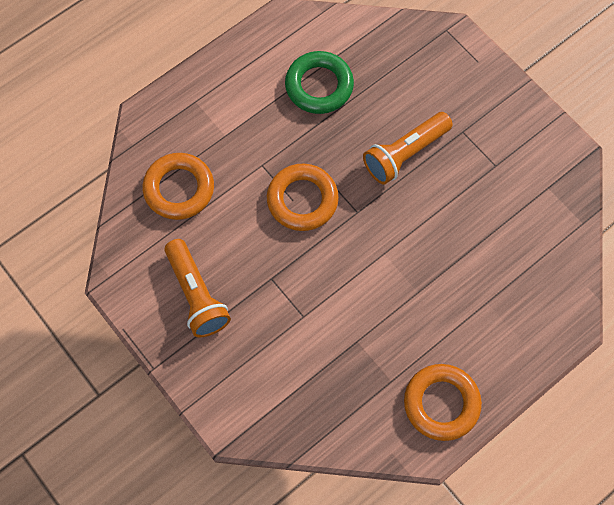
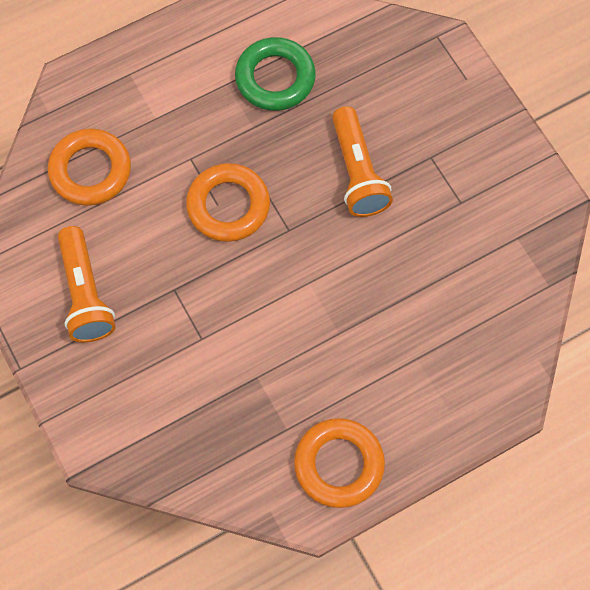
camera: 10 degrees right, 0 degrees up
orange flashlight [363,112,453,184] -> orange flashlight turned 75 degrees counterclockwise [332,106,393,217]

